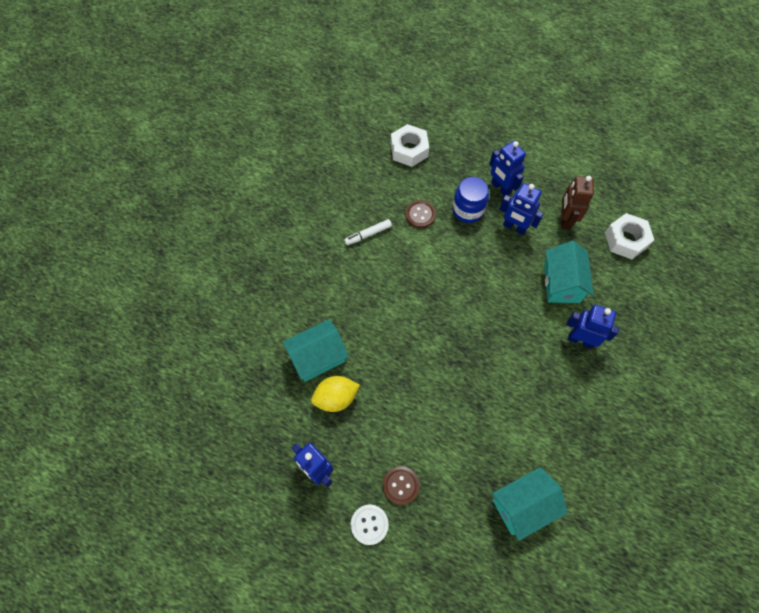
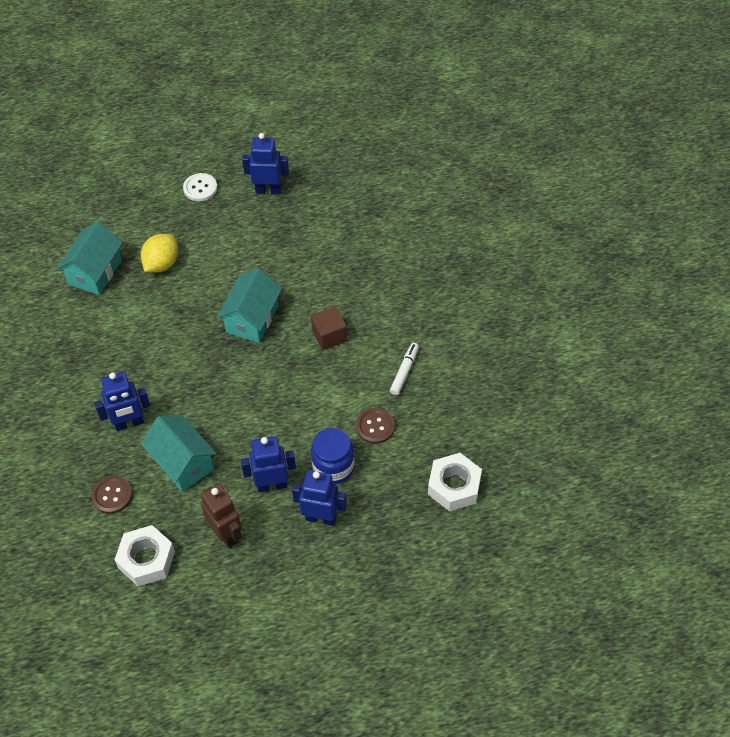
camera: 140 degrees right, 10 degrees down
turquoise house [283,319,349,382] -> turquoise house moved to [217,268,282,343]
yellow lemon [311,376,360,412] -> yellow lemon moved to [141,234,178,272]
brown button [383,466,420,505] -> brown button moved to [91,476,132,514]
none -> brown cube [311,307,347,350]

